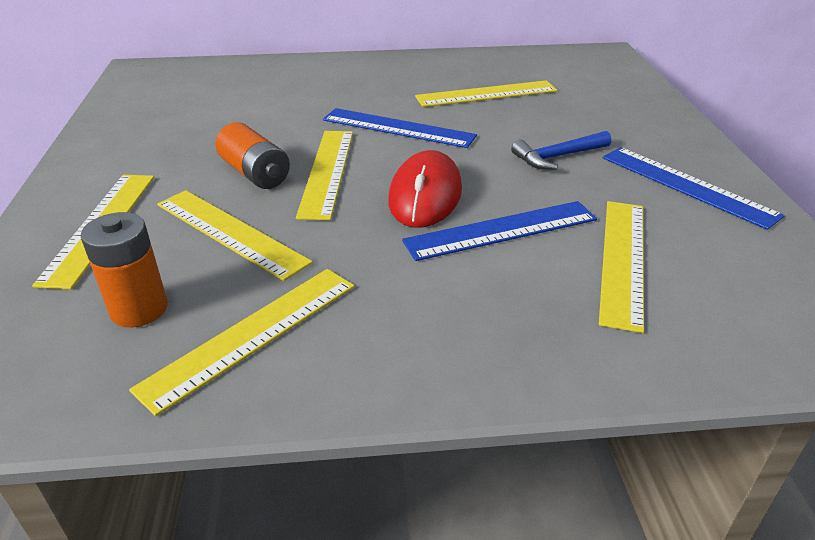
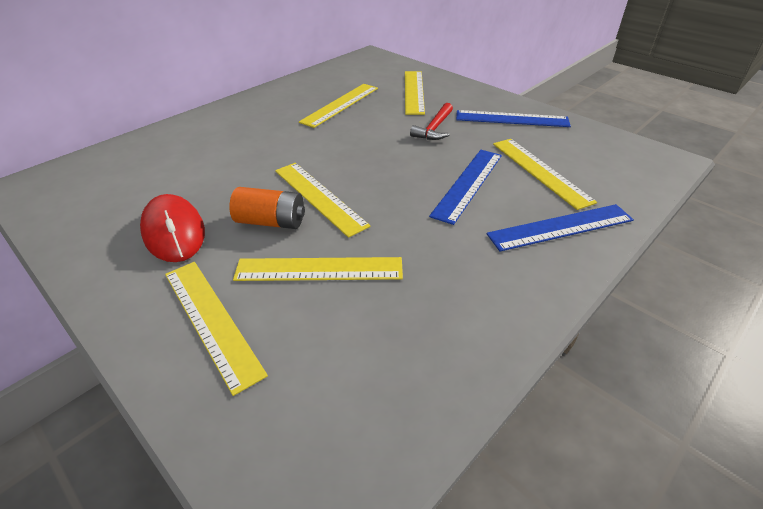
camera: 40 degrees left, 5 degrees up
orange battery [81,212,168,327] -> none
yellow ruler [129,269,355,416] -> yellow ruler moved to [405,71,425,115]
blue ruler [323,108,477,148] -> blue ruler moved to [487,204,634,251]
red mouse [388,150,462,228] -> red mouse moved to [140,194,205,262]
blue hammer [511,131,611,170] -> red hammer [410,103,453,140]

